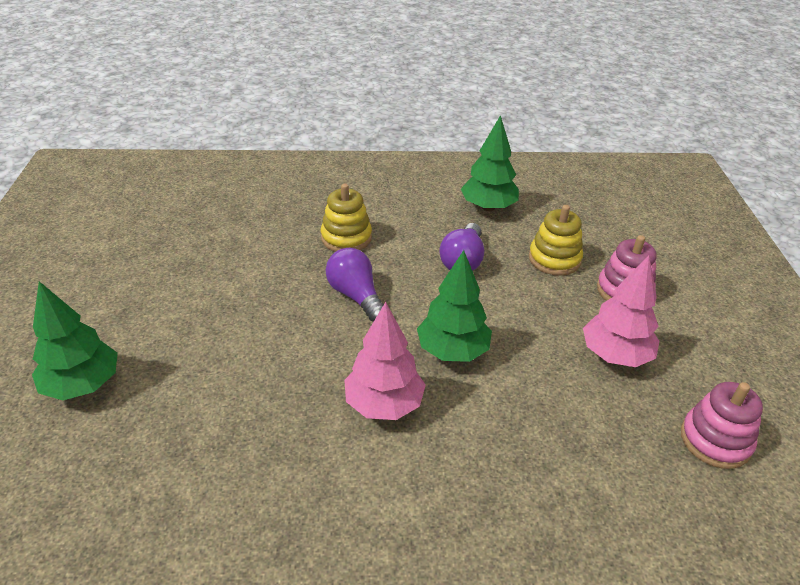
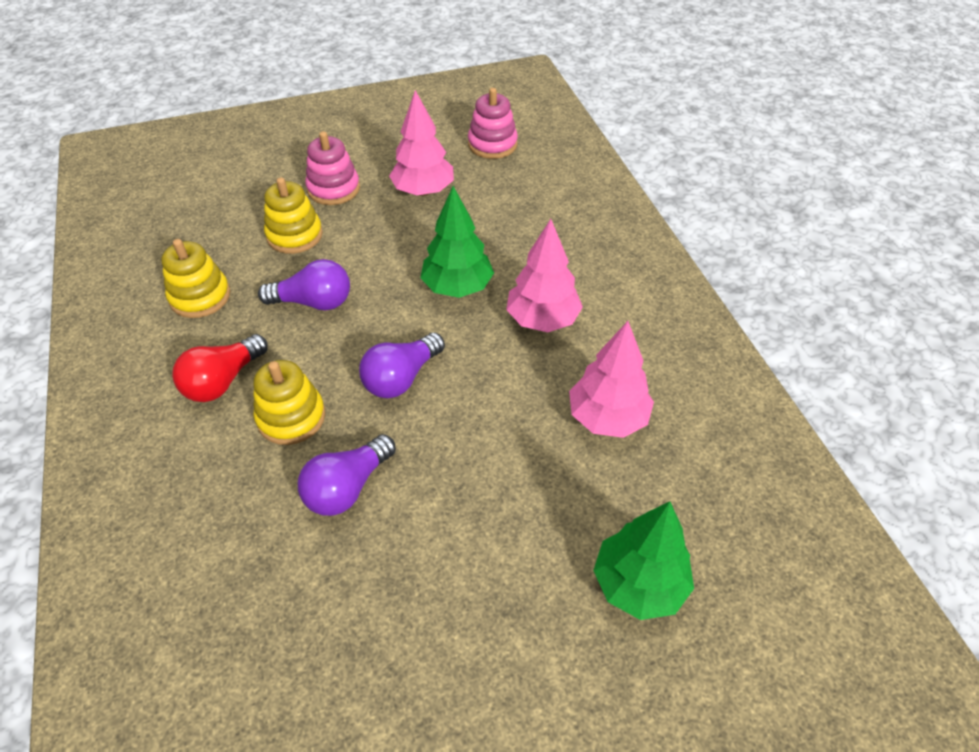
camera: 105 degrees left, 10 degrees up
green tree [461,115,519,211] -> yellow stacking toy [162,239,230,318]
none -> red light bulb [172,334,268,402]
none -> purple light bulb [298,434,396,516]
none -> pink tree [569,321,654,438]

